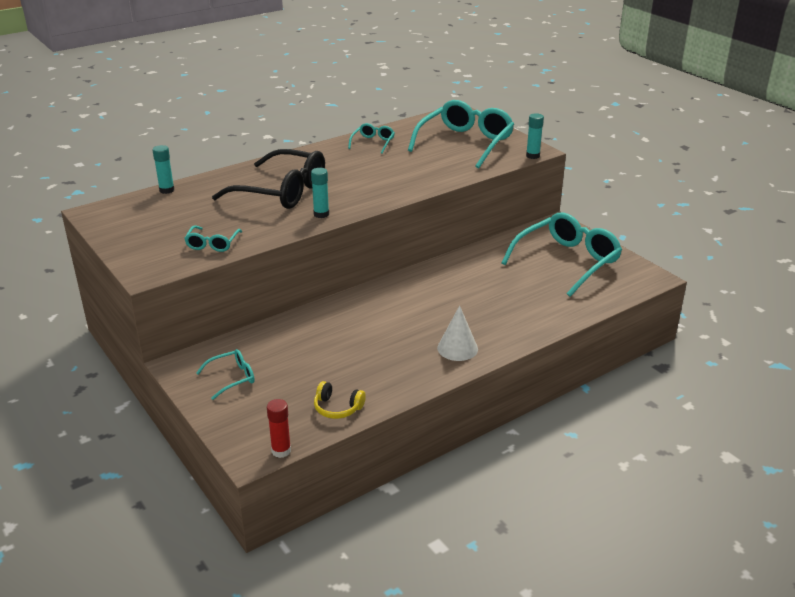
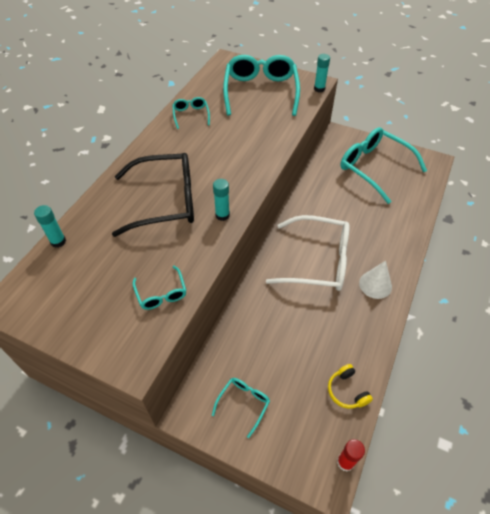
camera: 30 degrees left, 20 degrees up
yellow headphones [314,381,366,419] -> yellow headphones turned 75 degrees clockwise [328,364,373,409]
turquoise glasses [501,212,622,297] -> turquoise glasses turned 60 degrees counterclockwise [340,127,427,204]
none -> white glasses [266,215,350,291]

